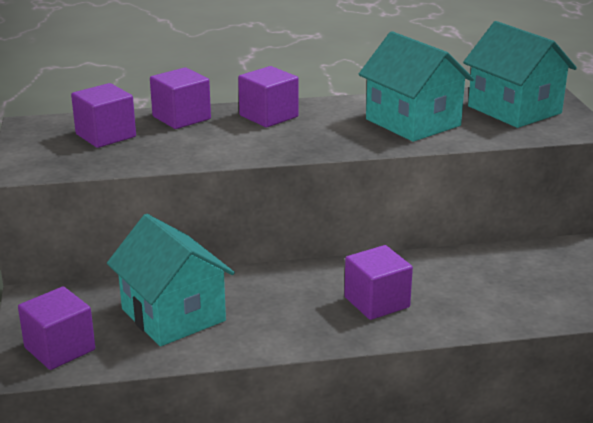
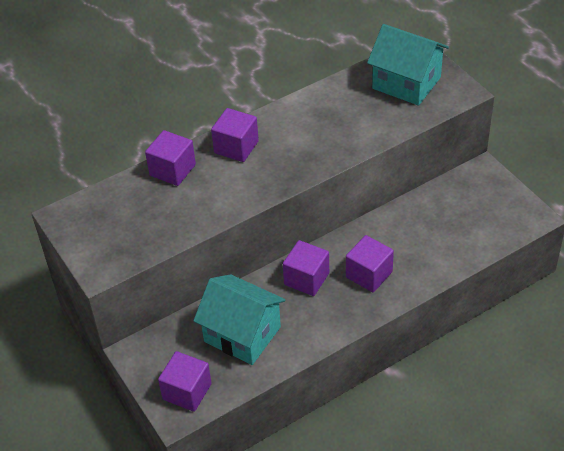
camera: 20 degrees left, 20 degrees up
purple cube [71,83,136,148] -> purple cube moved to [283,240,329,296]
turquoise house [358,31,474,142] -> none

